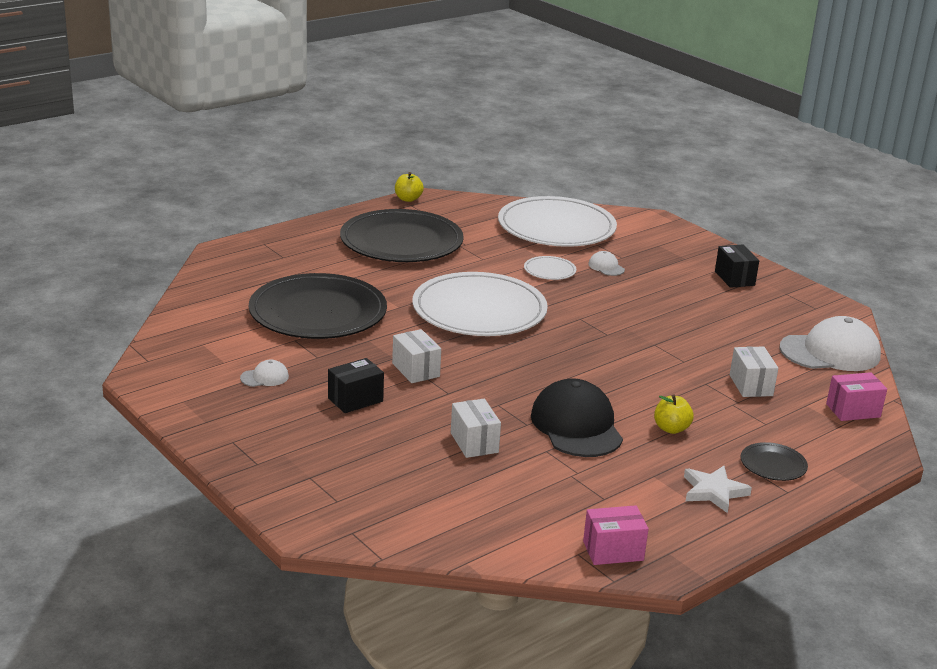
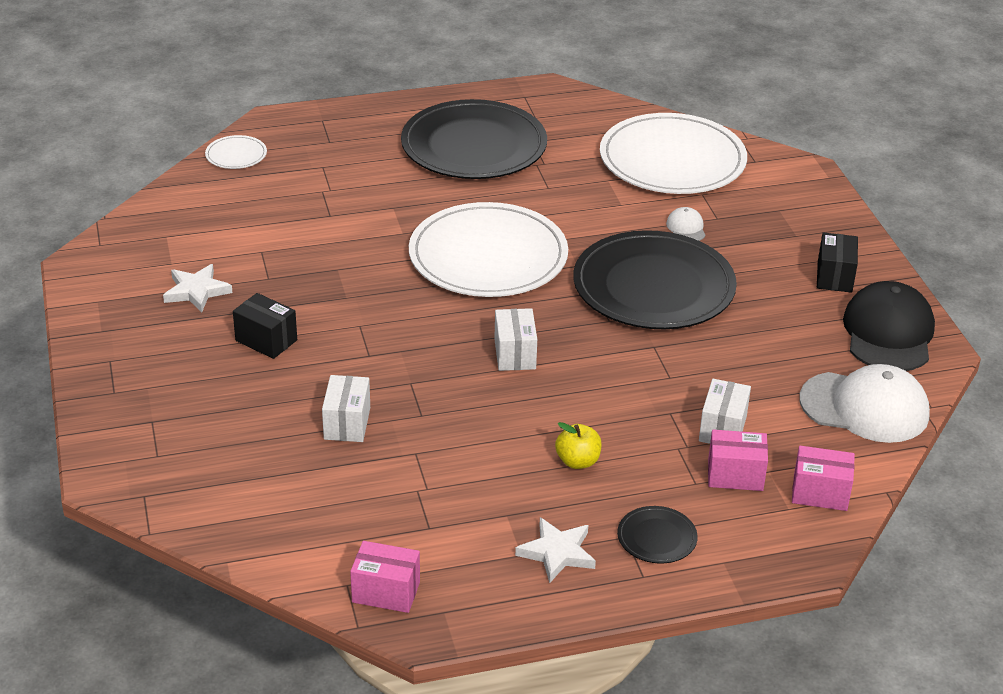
camera: 25 degrees right, 10 degrees up
white cap [240,359,289,387] -> white star [163,264,233,312]
black plate [249,273,387,339] -> black plate moved to [573,230,737,329]
black box [328,358,384,413] -> black box turned 45 degrees clockwise [233,293,297,359]
white box [392,329,441,383] -> white box moved to [494,308,537,371]
yellow apple [395,172,424,202] -> none
white plate [524,256,576,280] -> white plate moved to [205,135,267,169]
black cap [531,378,623,457] -> black cap moved to [843,281,935,371]
none -> pink box [708,429,768,491]

